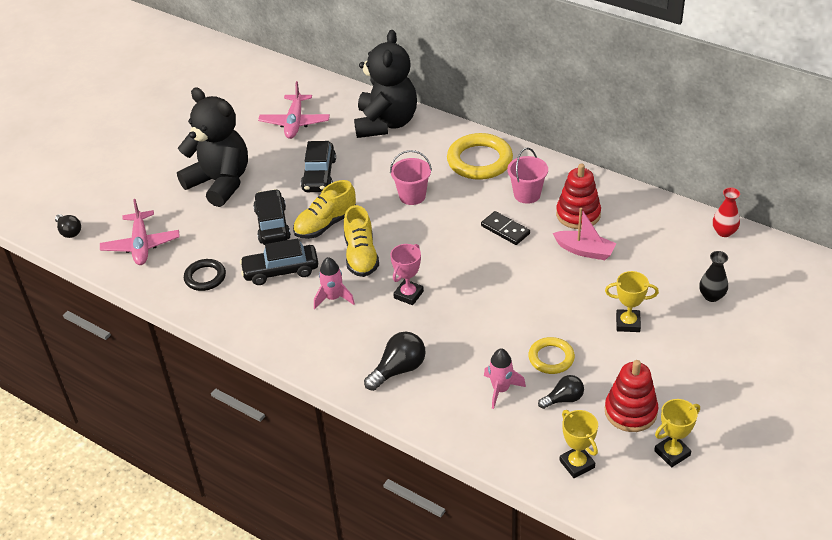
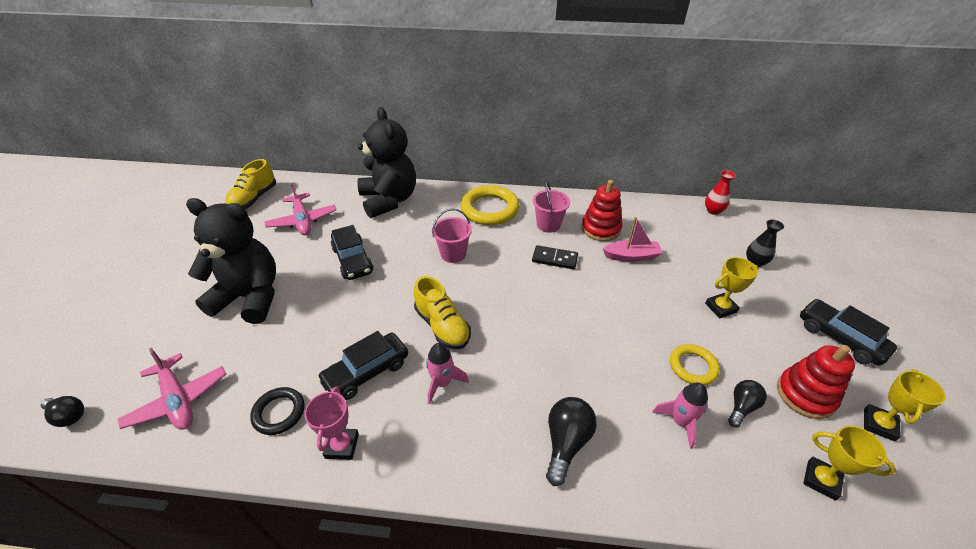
camera: 30 degrees left, 0 degrees up
black car [253,189,291,245] -> black car moved to [800,299,897,366]
yellow shoe [293,180,356,239] -> yellow shoe moved to [225,159,276,209]
pink trophy [390,244,424,305] -> pink trophy moved to [304,387,359,460]

